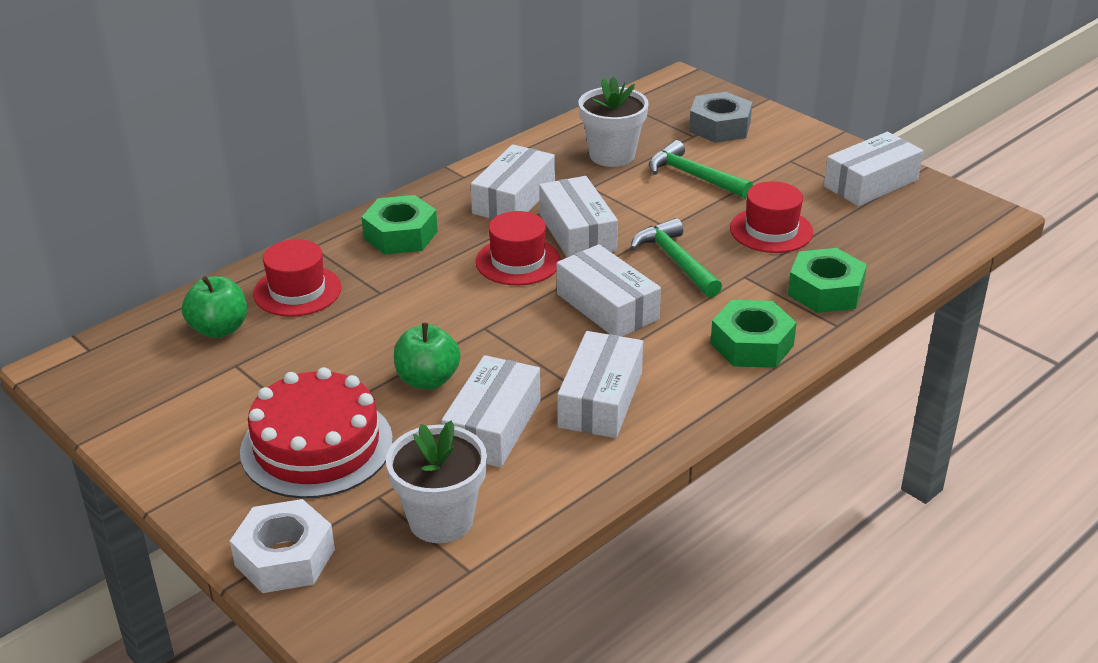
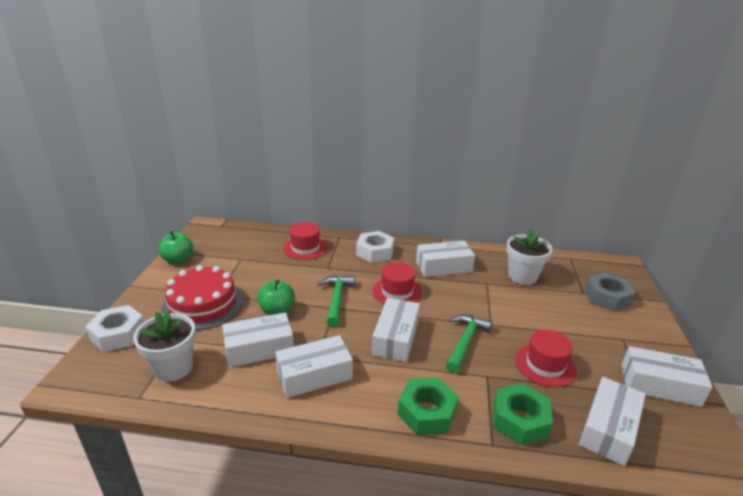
camera: 50 degrees right, 5 degrees down
green apple [182,276,247,338] -> green apple moved to [159,231,193,264]
green nut [361,195,438,255] -> white nut [356,231,394,263]
white box [539,176,618,257] -> white box moved to [579,377,646,466]
green hammer [649,140,753,199] -> green hammer moved to [318,275,355,327]

